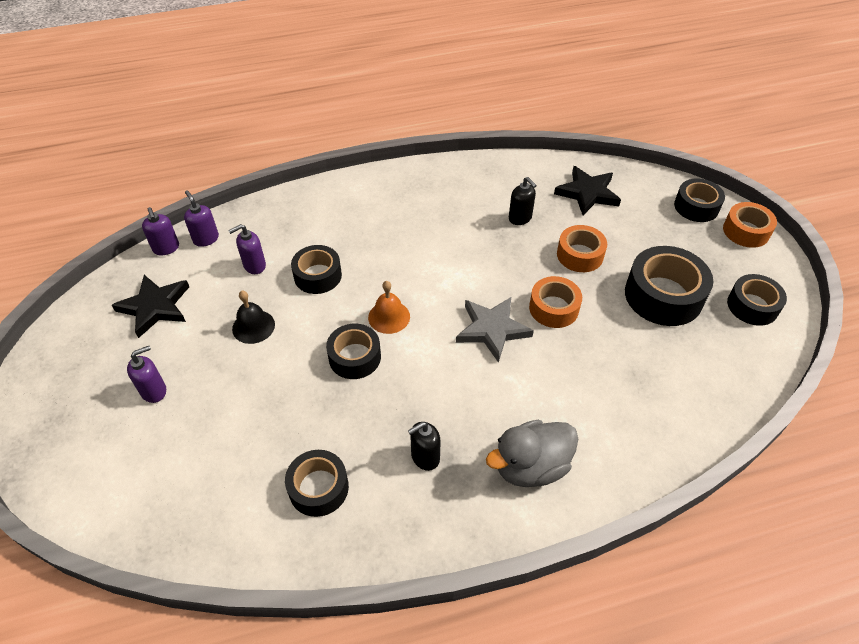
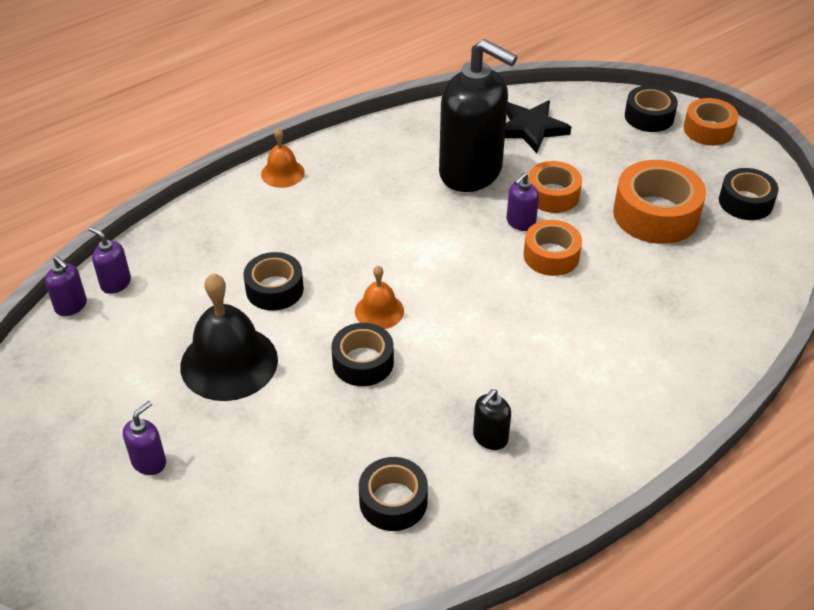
camera: 20 degrees left, 5 degrees down
black star [112,275,189,338] -> none
purple soap dispenser [228,224,266,274] -> purple soap dispenser moved to [507,172,539,231]
black bell [232,291,275,344] -> black bell [180,273,278,401], size x1.89
grey star [456,297,534,363] -> none
grey duck [486,420,578,487] -> none
black soap dispenser [509,177,537,225] -> black soap dispenser [439,39,517,192], size x2.46
black tape [625,246,713,326] -> orange tape [613,160,706,244]
none -> orange bell [261,128,305,188]

